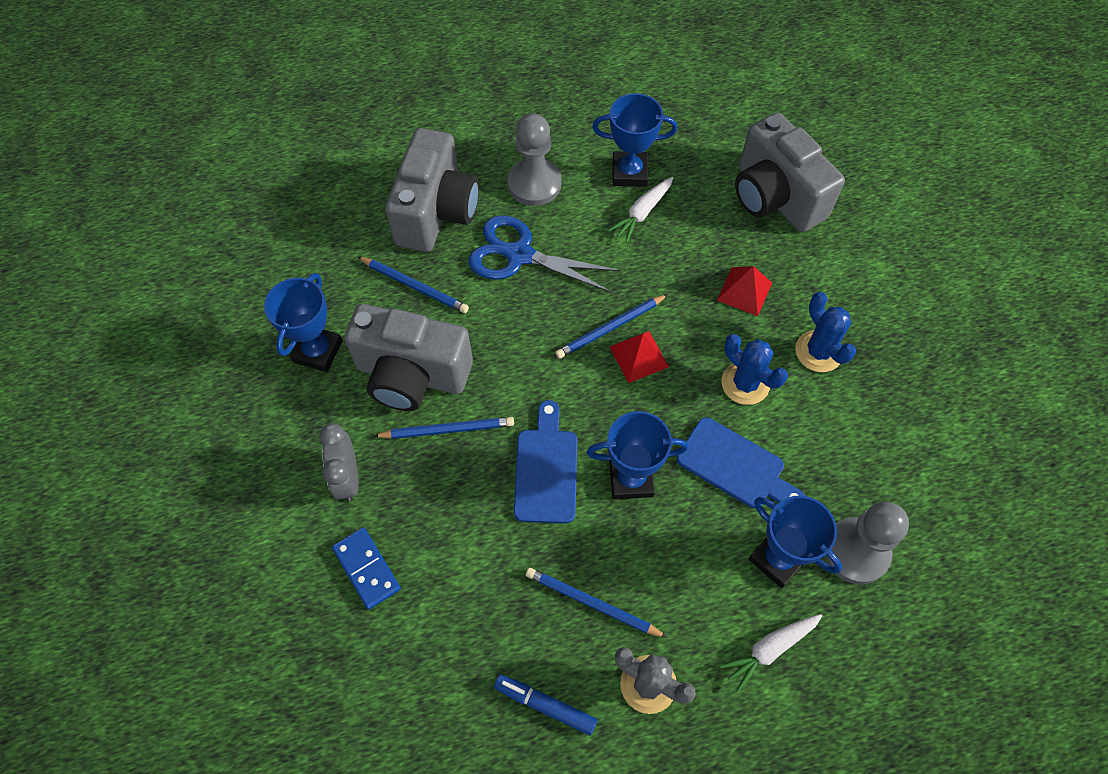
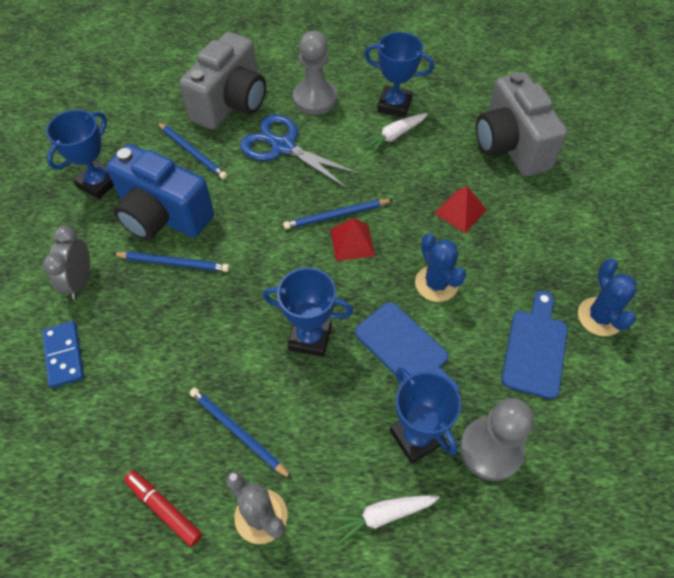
camera: 15 degrees right, 5 degrees down
grey camera [344,304,473,411] -> blue camera [106,144,214,240]
blue marker [494,675,597,736] -> red marker [124,470,202,547]
blue cutting board [514,400,577,523] -> blue cutting board moved to [502,291,568,399]
blue cactus [795,292,856,372] -> blue cactus moved to [578,258,637,336]

